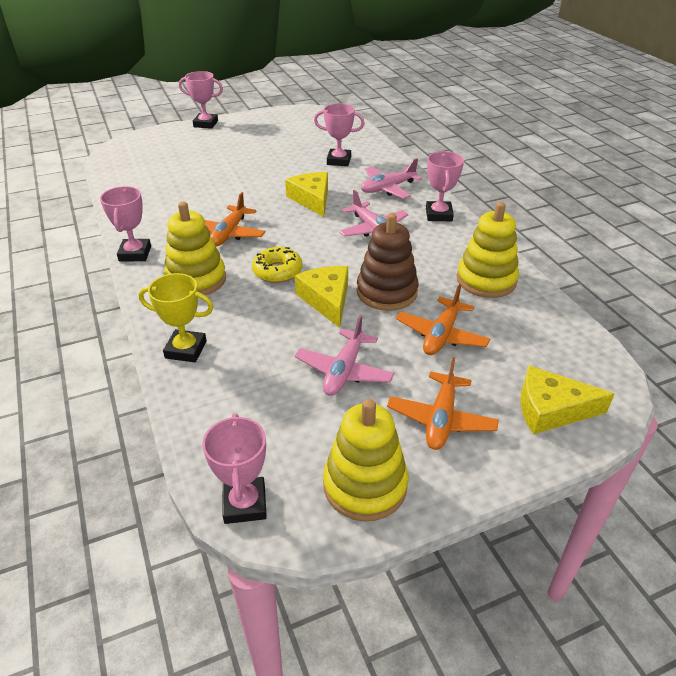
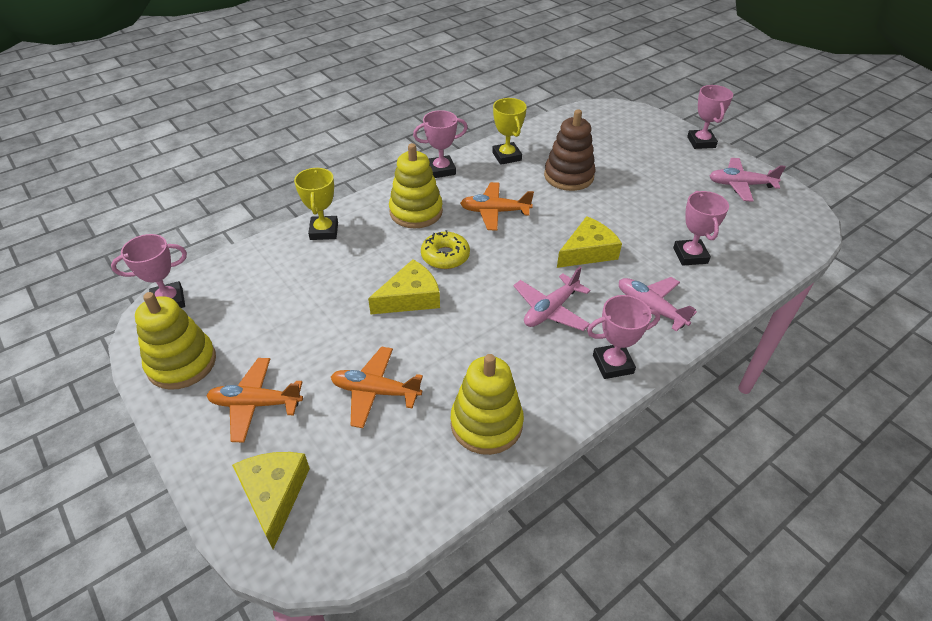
camera: 75 degrees right, 5 degrees up
pink plane [295,315,394,396] -> pink plane moved to [709,158,786,202]
brown stacking toy [357,213,419,311] -> brown stacking toy moved to [544,109,596,191]
none -> yellow trophy [492,98,527,165]

